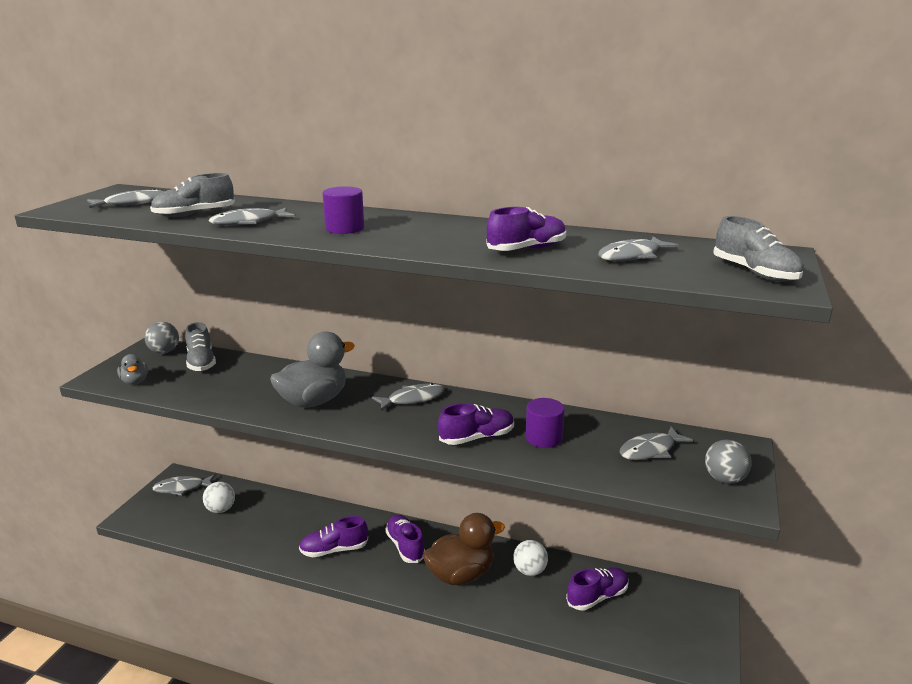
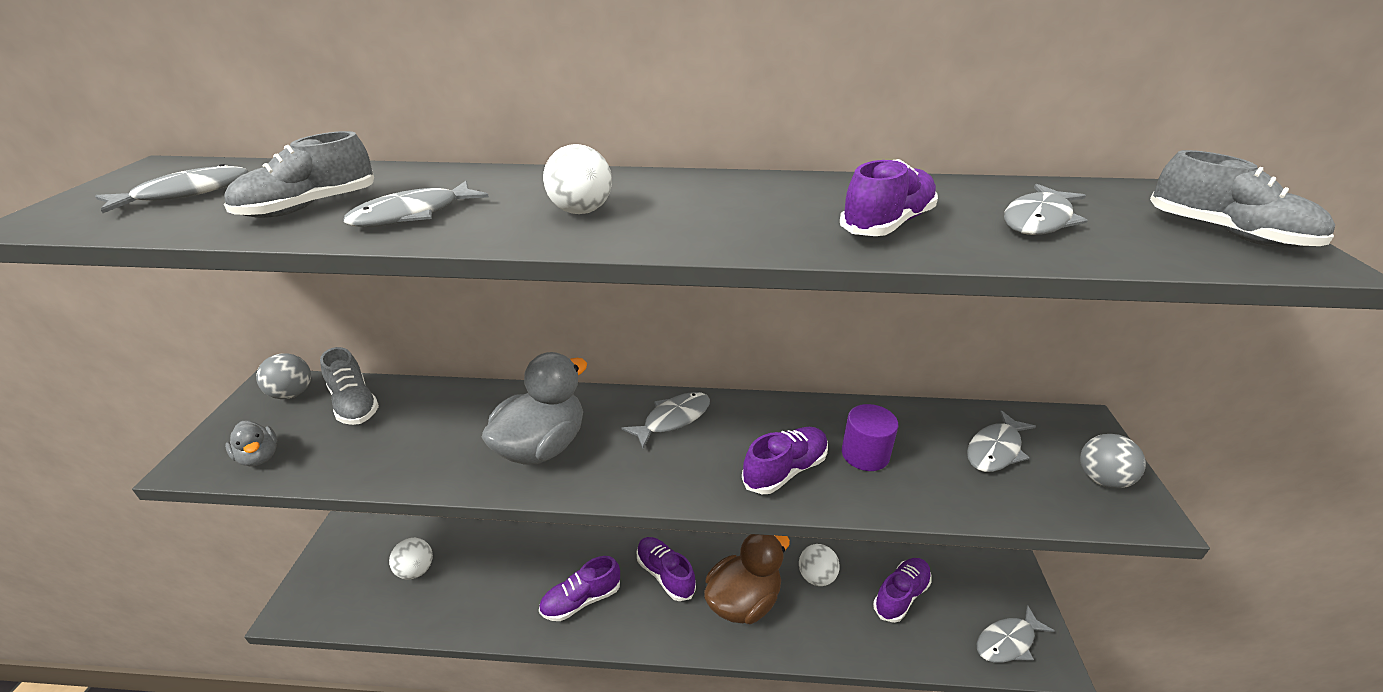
camera: 15 degrees left, 10 degrees up
grey fish [153,474,215,496] -> grey fish moved to [976,605,1055,663]
purple cylinder [323,186,364,234] -> white ball [543,144,612,214]

